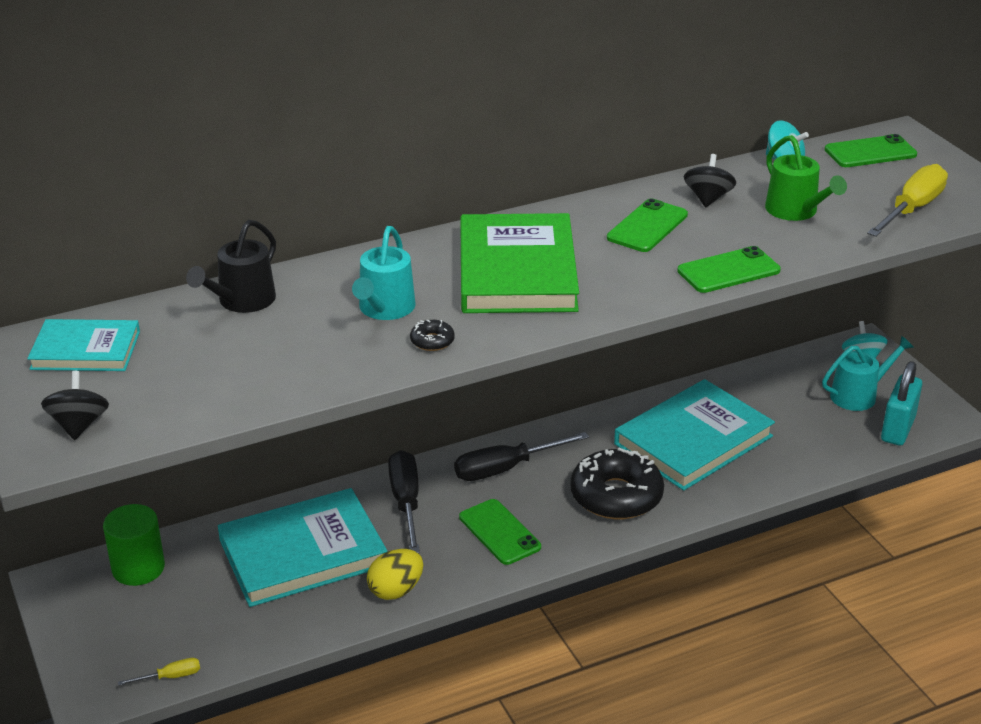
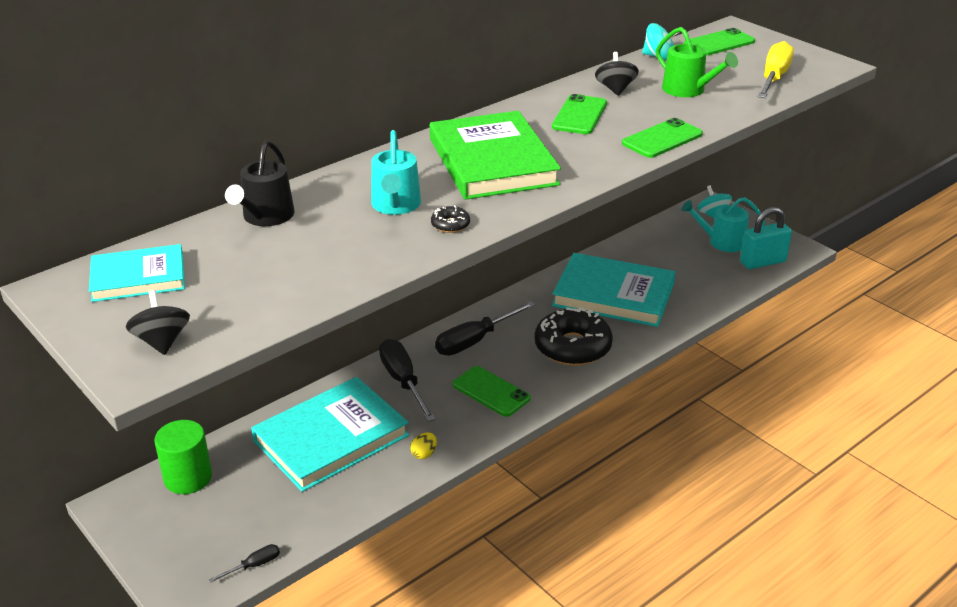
camera: 15 degrees left, 0 degrees up
yellow screwdriver [118,658,200,686] -> black screwdriver [209,544,280,583]
yellow egg [367,549,423,600] -> yellow egg [410,432,437,459], size x0.58
turquoise book [614,379,775,491] -> turquoise book turned 75 degrees clockwise [552,253,675,327]
turquoise watering can [822,336,914,411] -> turquoise watering can turned 135 degrees counterclockwise [681,197,765,252]
turquoise padlock [881,361,922,446] -> turquoise padlock turned 60 degrees clockwise [740,207,792,269]

